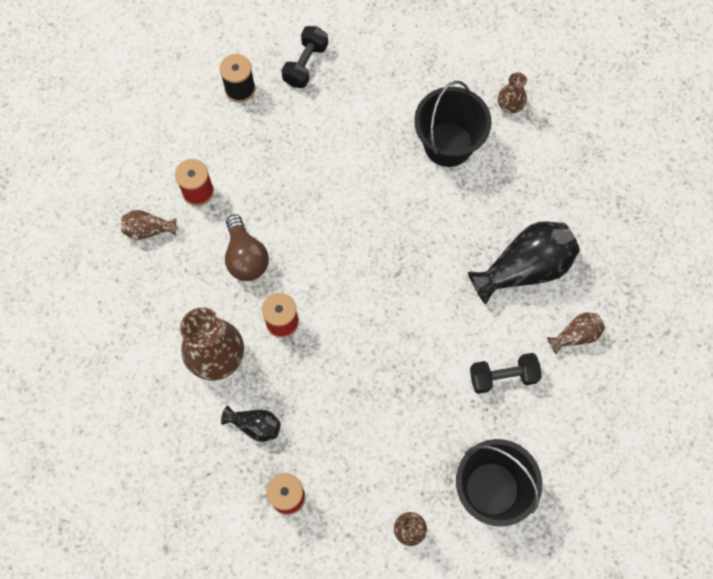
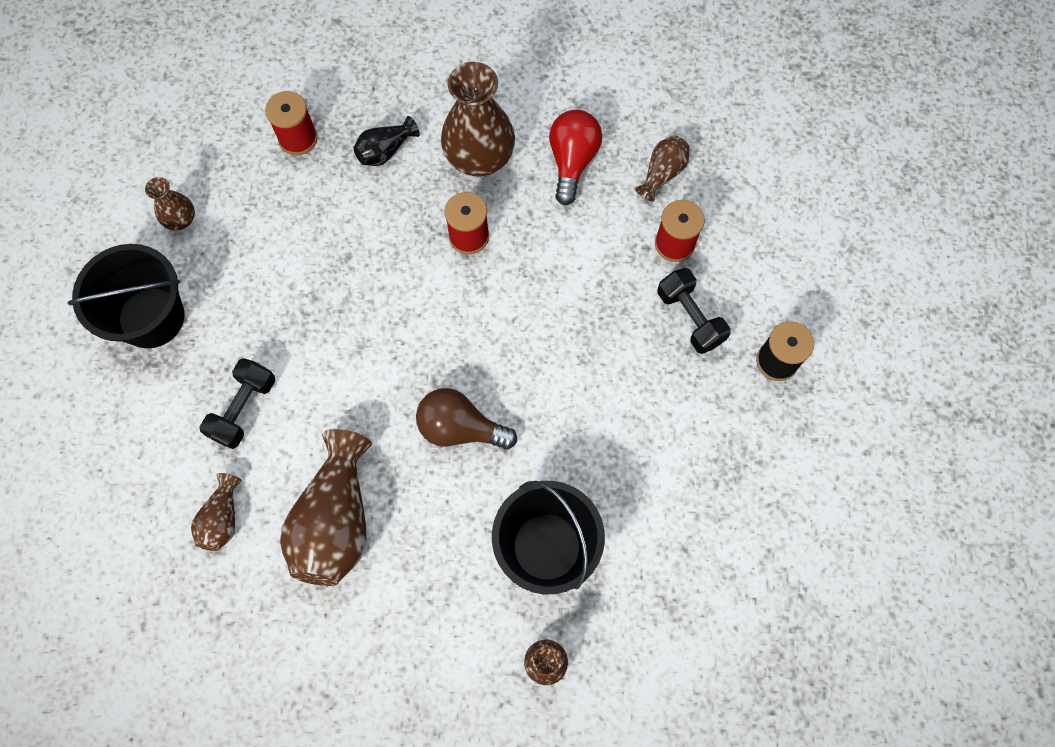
camera: 125 degrees right, 0 degrees up
brown light bulb [225,214,269,281] -> brown light bulb moved to [416,388,517,449]
black dumbbell [281,26,328,88] -> black dumbbell moved to [657,268,731,354]
black vase [468,221,580,305] -> brown vase [280,429,372,586]
none -> red light bulb [549,110,602,205]

